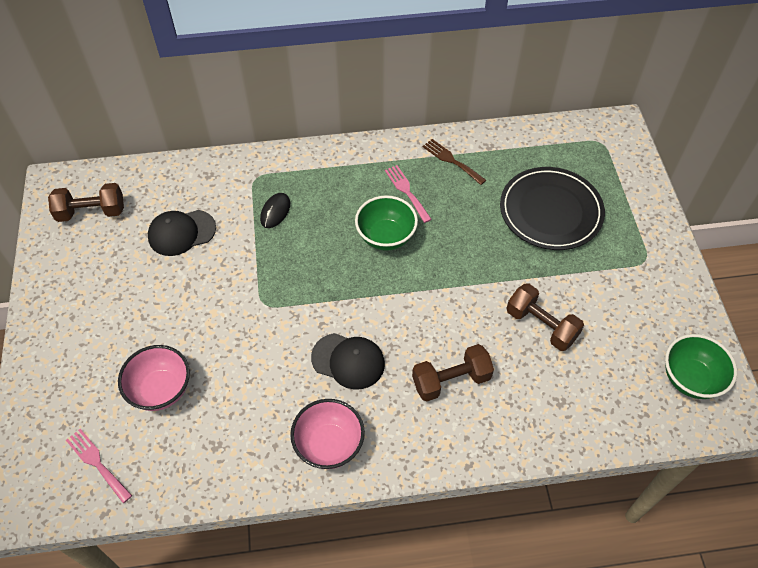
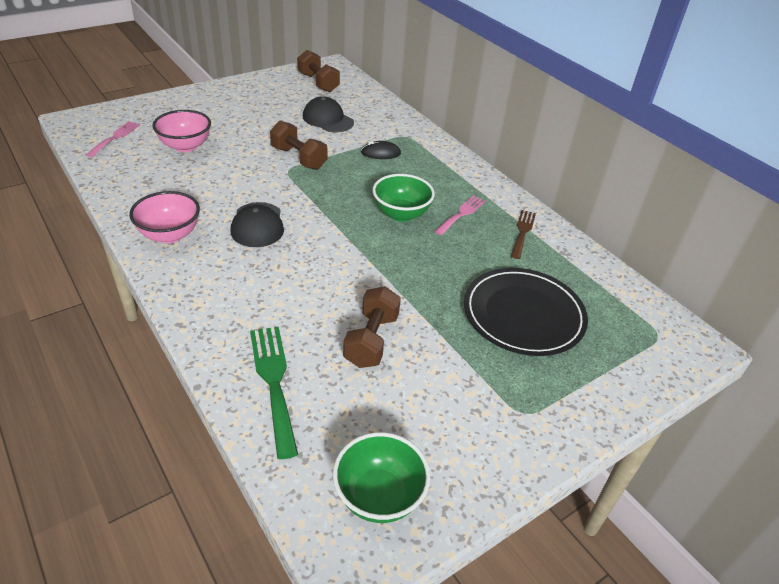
camera: 60 degrees right, 15 degrees down
brown dumbbell [412,344,494,402] -> brown dumbbell moved to [270,121,327,170]
none -> green fork [250,327,298,459]

